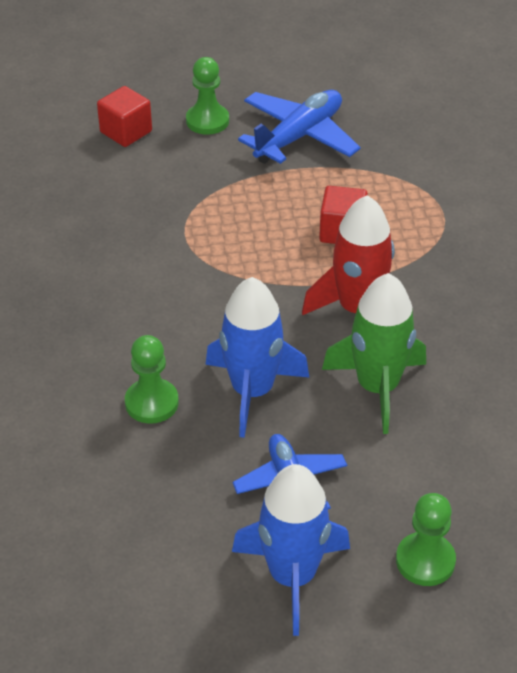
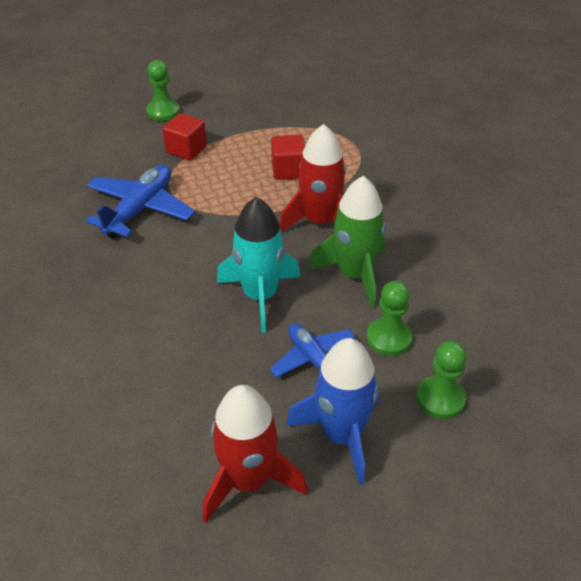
camera: 15 degrees left, 0 degrees up
red cube [97,86,152,147] -> red cube moved to [163,113,207,161]
green pawn [125,335,179,424] -> green pawn moved to [366,281,412,356]
blue rocket [205,277,309,438] -> turquoise rocket [217,197,301,333]
blue plane [238,90,361,164] -> blue plane moved to [86,165,195,239]
none -> red rocket [203,385,308,522]

